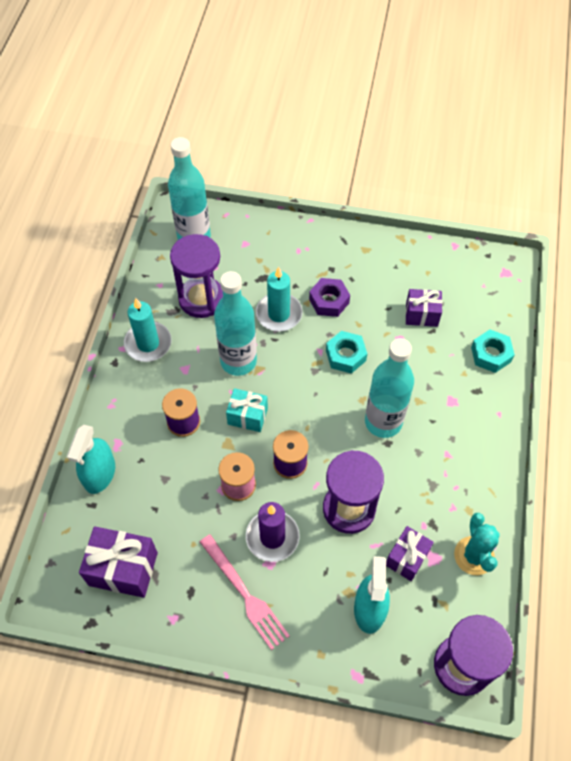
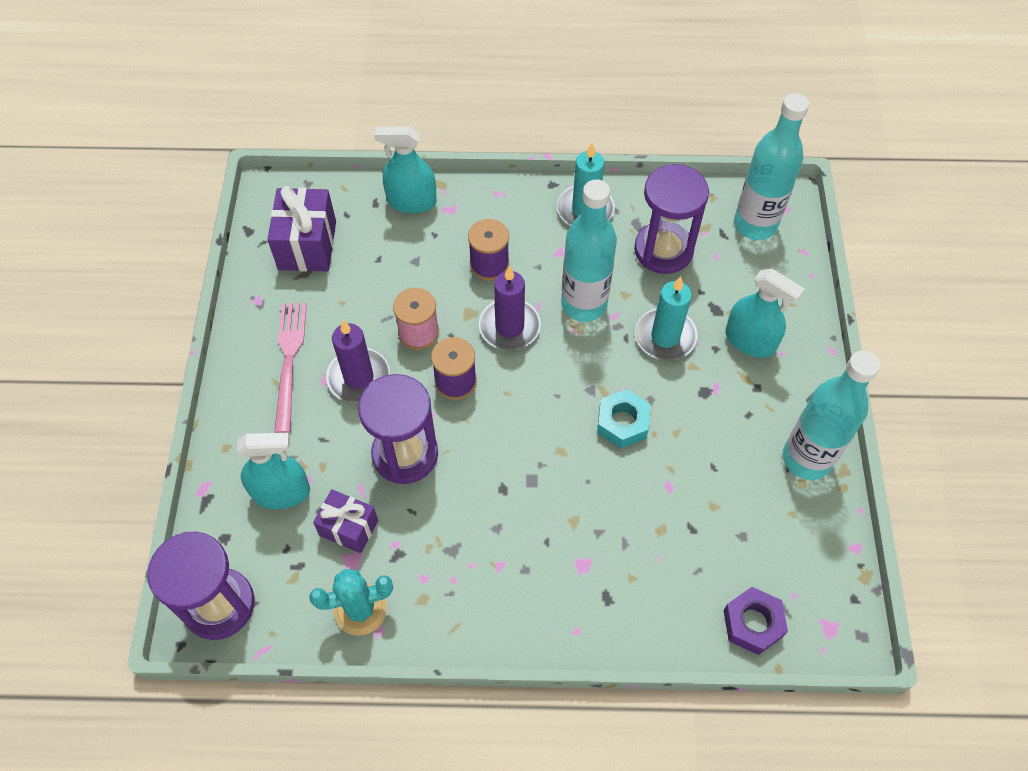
camera: 80 degrees right, 0 degrees up
pink fork [200,534,290,650] -> pink fork turned 135 degrees clockwise [274,303,307,433]
turquoise gift [226,388,268,432] -> purple candle [479,266,541,350]
purple nut [309,278,350,317] -> purple nut moved to [724,587,788,655]
turquoise bottle [365,338,414,438] -> turquoise bottle moved to [783,350,880,480]
purple gift [405,289,442,327] -> none
turquoise nut [471,330,515,373] -> none
none -> turquoise spray bottle [726,269,805,358]

